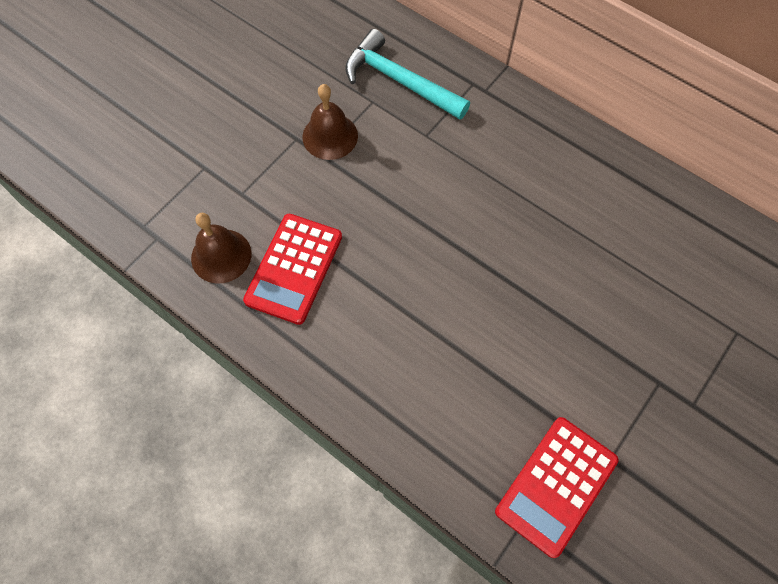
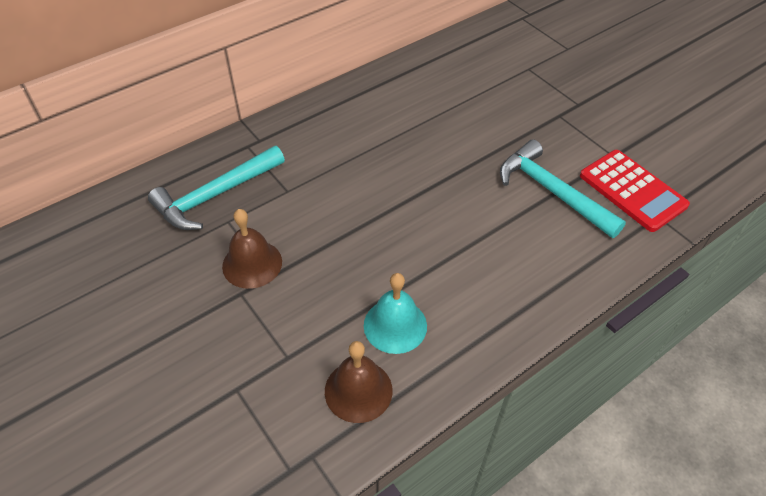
camera: 75 degrees left, 15 degrees down
red calculator [243,214,342,325] -> turquoise bell [364,273,427,354]
none -> turquoise hammer [500,139,626,238]

